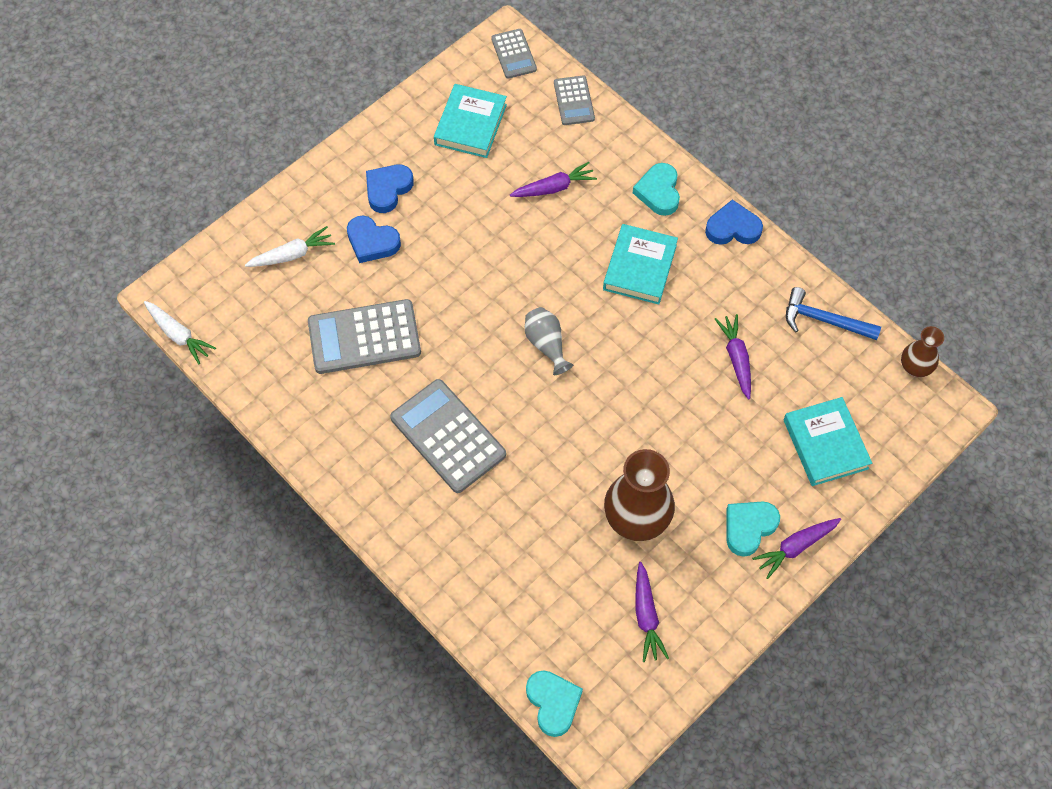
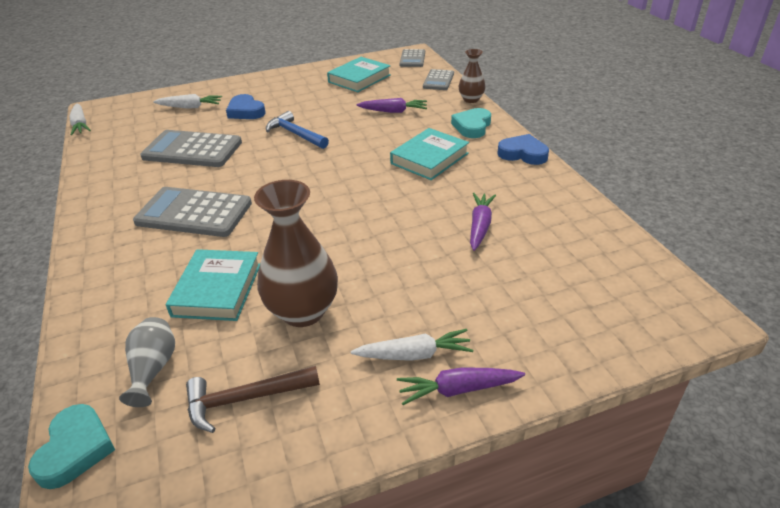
camera: 25 degrees right, 25 degrees down
blue heart [366,165,414,213] -> none
grey calculator [390,379,506,493] -> grey calculator turned 60 degrees counterclockwise [133,187,252,237]
grey vase [525,307,573,375] -> grey vase moved to [119,317,175,407]
purple carrot [635,562,669,662] -> brown hammer [186,366,320,433]
turquoise heart [727,501,780,557] -> white carrot [351,329,473,361]
turquoise book [784,397,872,486] -> turquoise book moved to [166,249,260,321]
blue hammer [786,287,881,340] -> blue hammer moved to [266,111,329,149]
brown vase [901,326,944,377] -> brown vase moved to [459,49,485,103]

